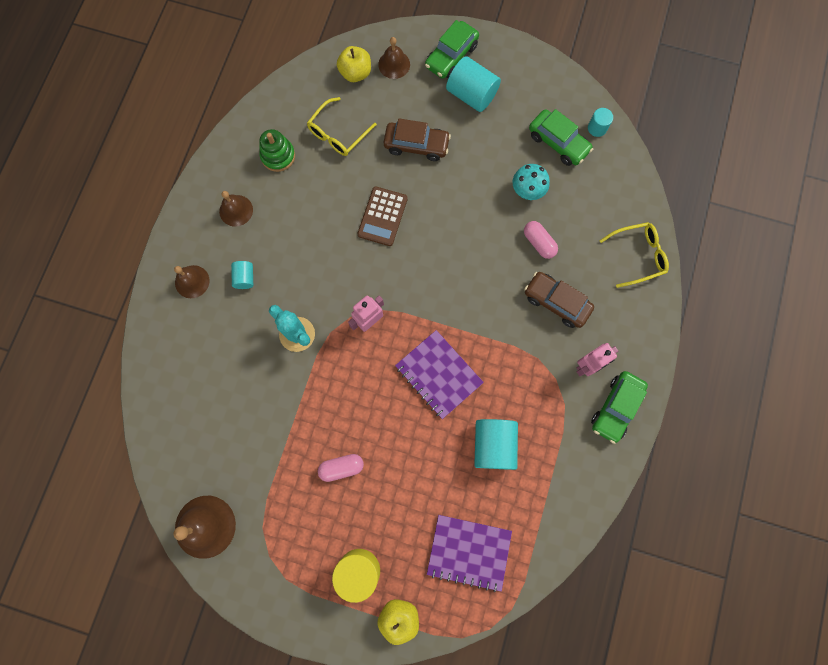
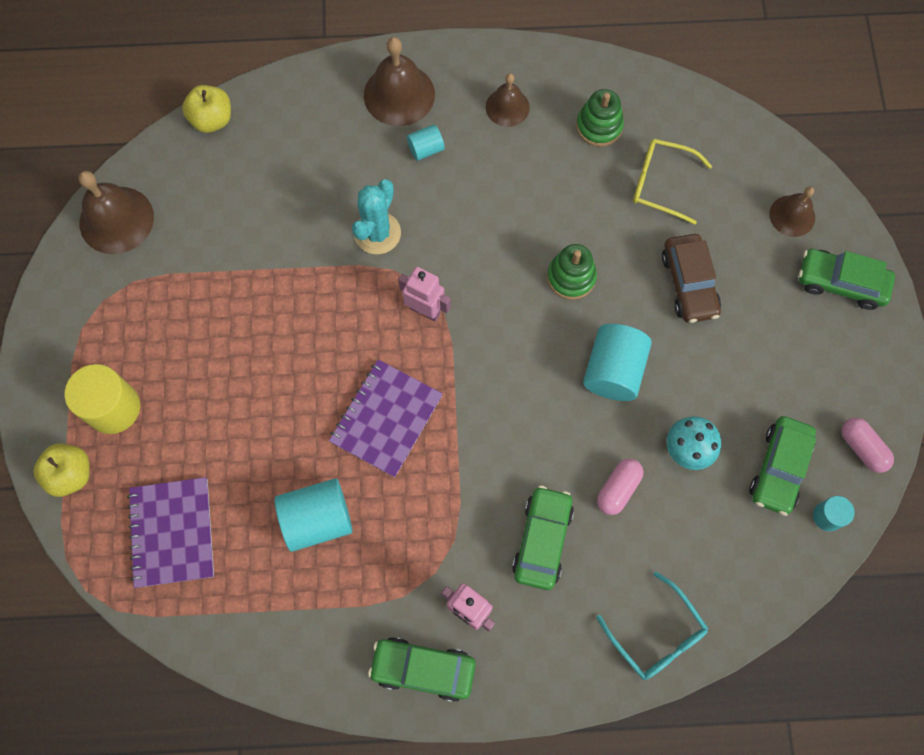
camera: 70 degrees right, 5 degrees down
brown bell [174,265,209,298] -> brown bell [364,37,435,126], size x1.62
pink capsule [318,454,364,482] -> pink capsule moved to [841,418,894,473]
yellow apple [337,46,371,82] -> yellow apple moved to [182,85,231,133]
brown calculator [358,186,408,246] -> green stacking toy [547,244,597,300]
turquoise cylinder [446,56,501,112] -> turquoise cylinder moved to [583,324,652,401]
brown car [524,272,594,328] -> green car [512,486,574,590]
yellow glasses [600,222,669,288] -> turquoise glasses [596,571,708,680]

